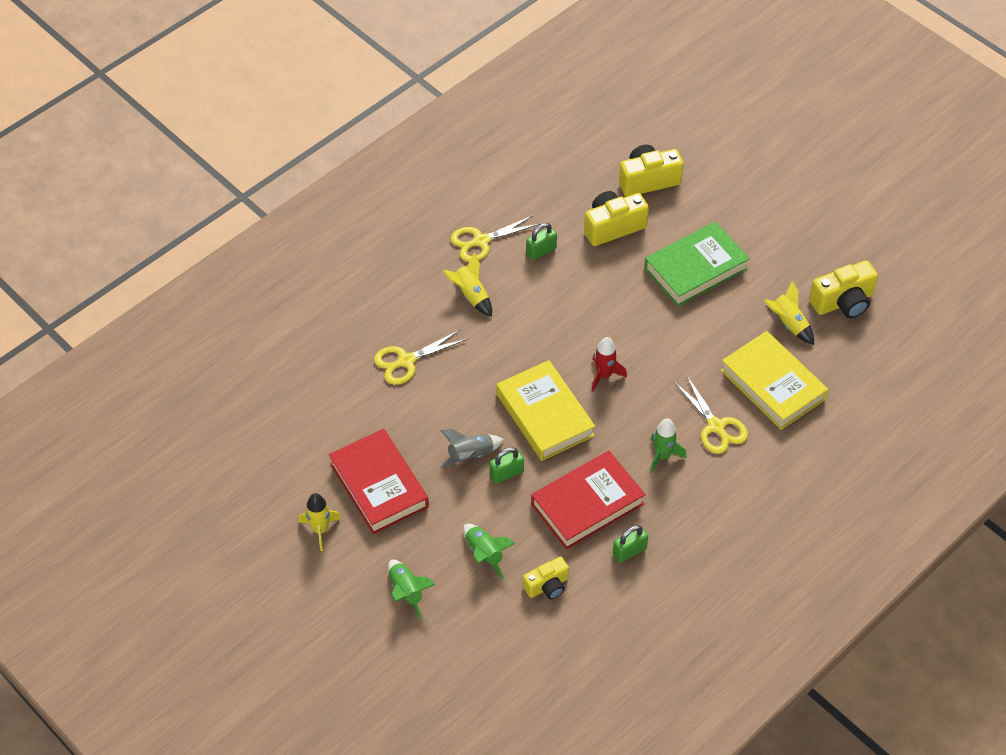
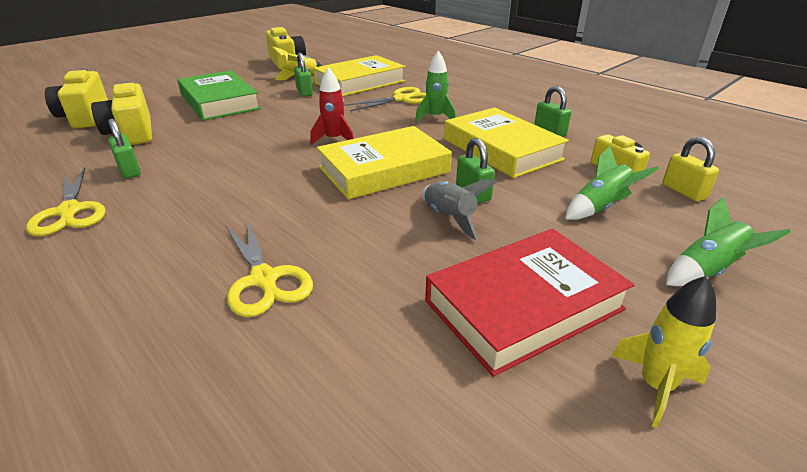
camera: 90 degrees left, 20 degrees down
yellow rocket [442,252,492,317] -> none
red book [531,451,645,550] -> yellow book [444,107,569,178]
none -> green padlock [294,53,313,97]
none -> yellow padlock [662,137,719,202]

